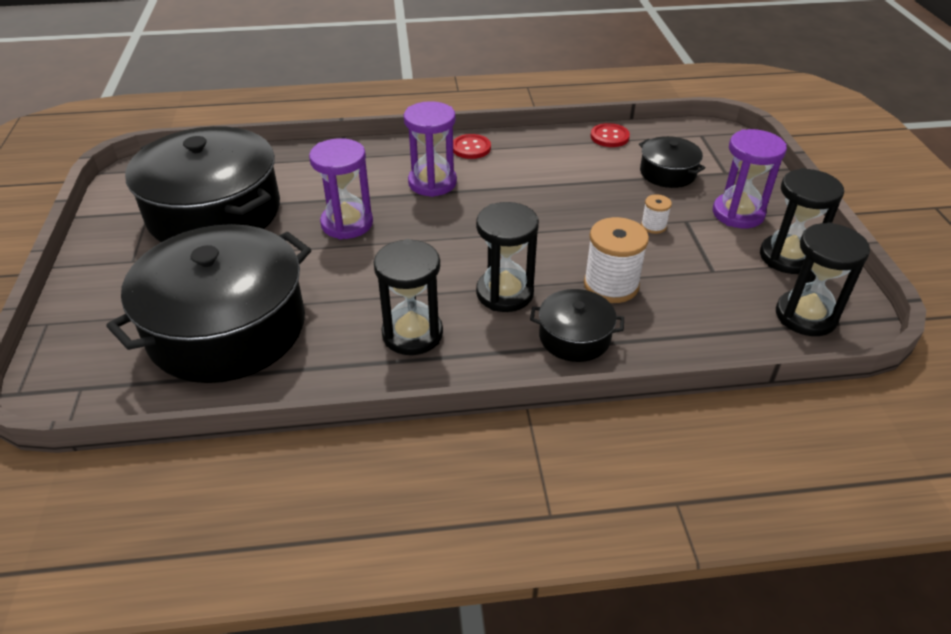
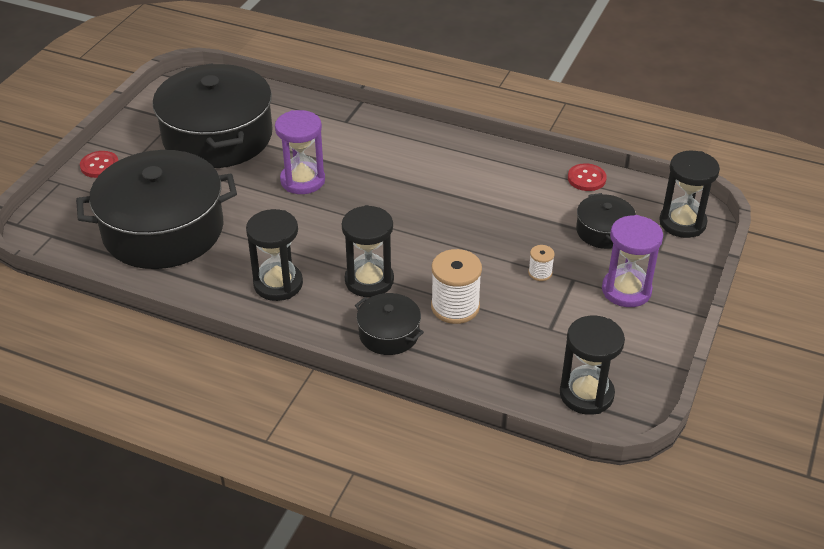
camera: 30 degrees right, 0 degrees up
purple hourglass [404,101,457,197] -> none
red button [453,134,491,159] -> red button moved to [80,151,119,178]
black hourglass [760,168,844,274] -> black hourglass moved to [659,151,720,238]

